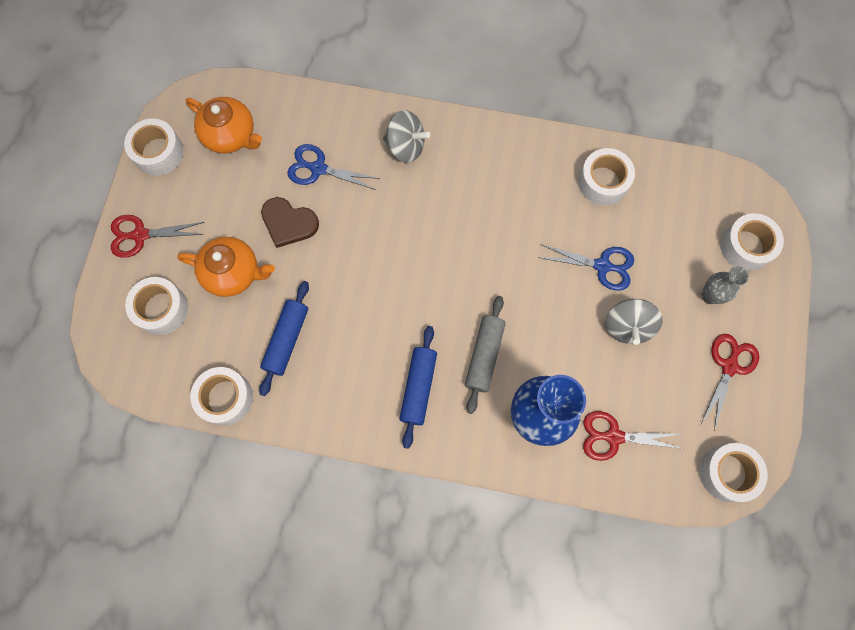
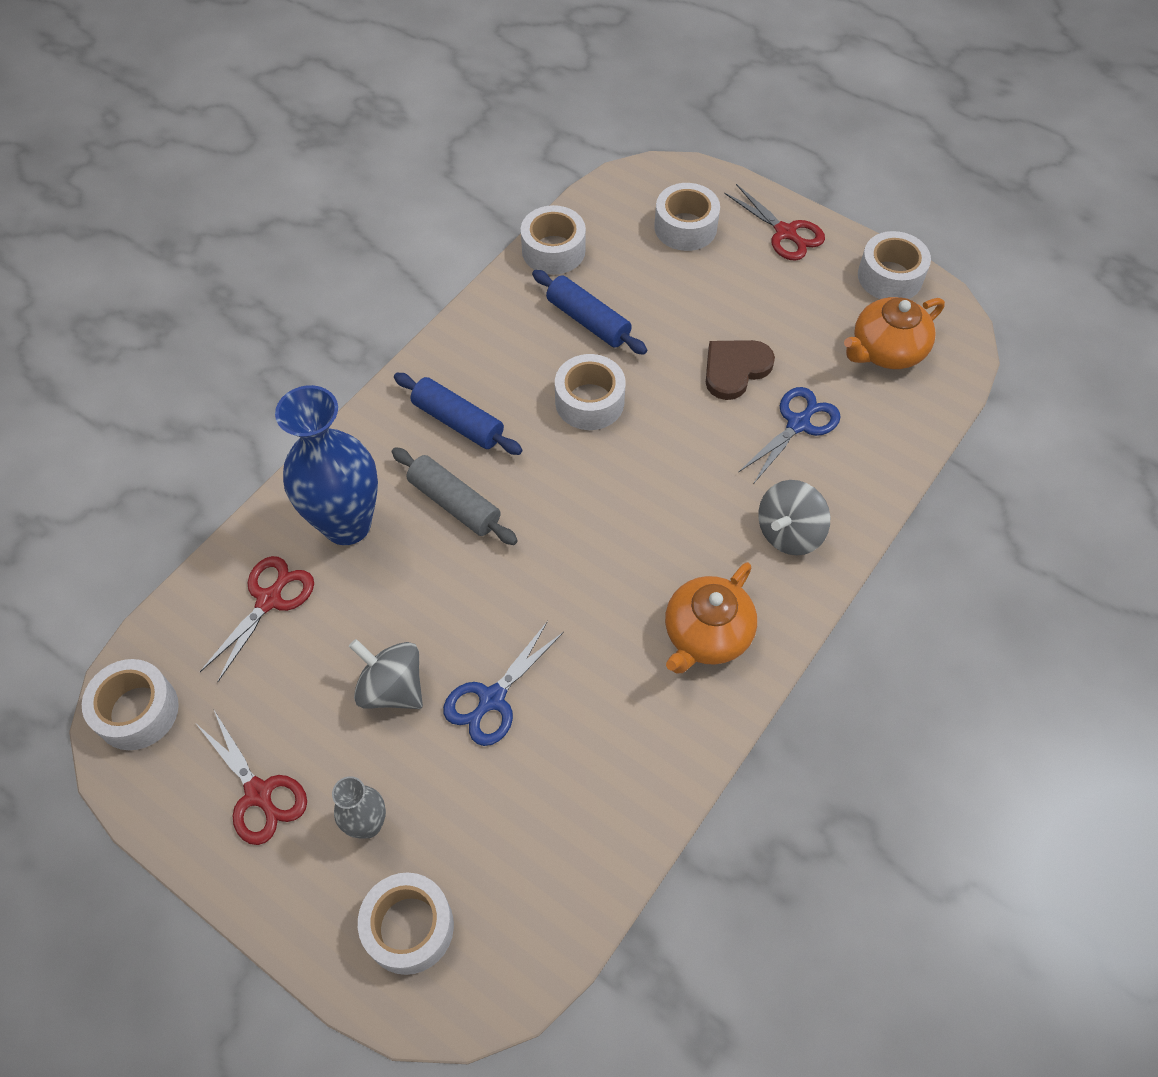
camera: 115 degrees right, 15 degrees down
red scissors [111,215,205,258] -> red scissors turned 120 degrees clockwise [724,184,825,261]
orange teapot [177,237,275,297] -> orange teapot moved to [665,562,757,673]
white tape [578,148,635,205] -> white tape moved to [555,354,625,430]

